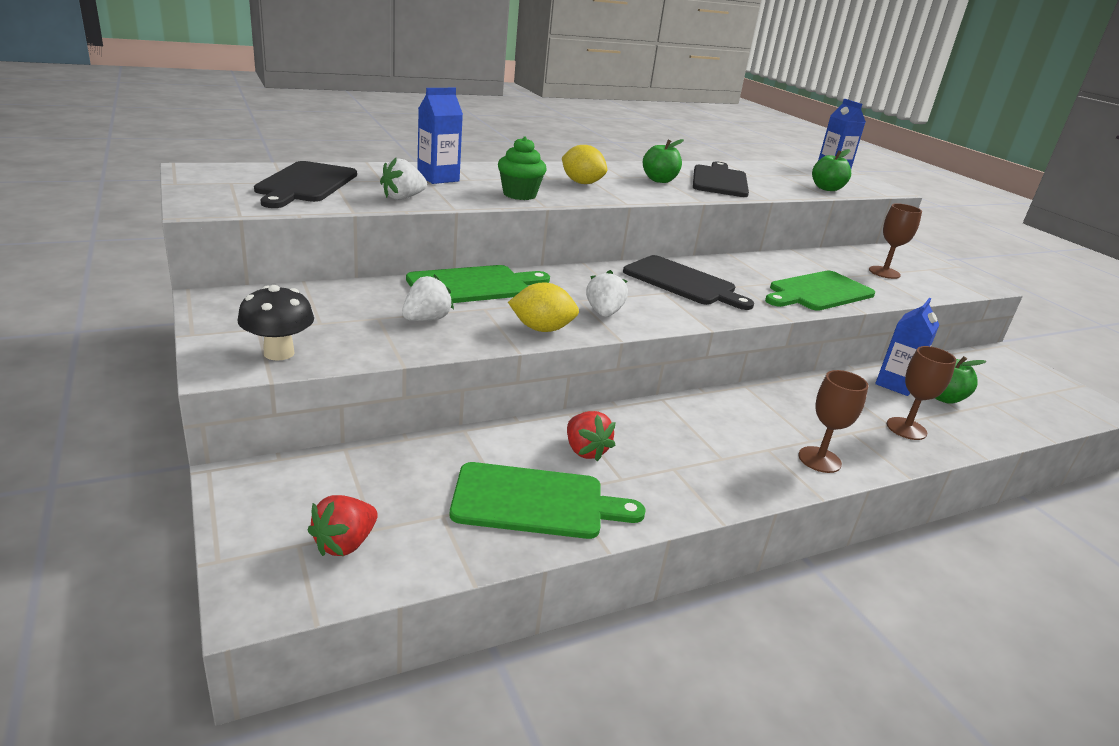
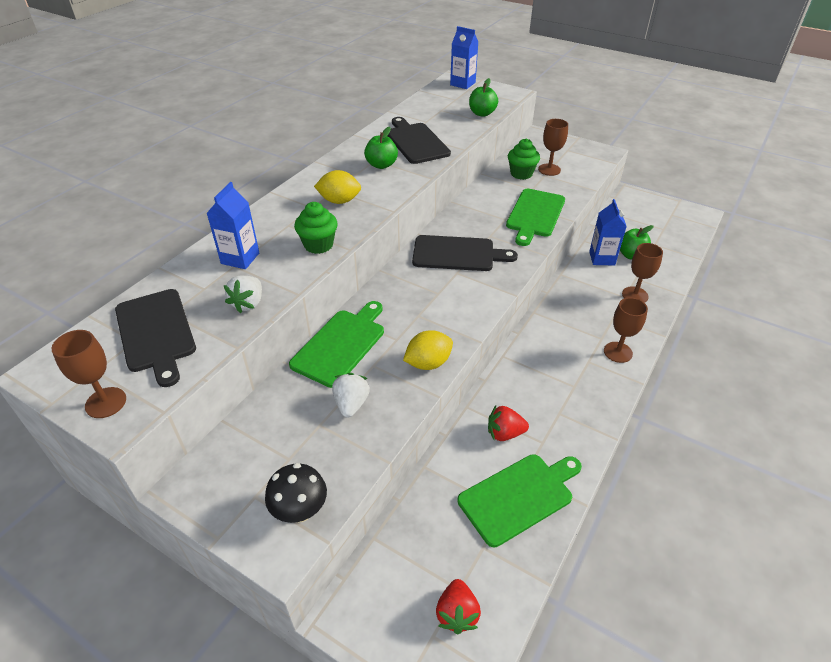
camera: 30 degrees left, 15 degrees up
red strawberry [567,411,616,461] -> red strawberry turned 150 degrees clockwise [488,406,529,441]
white strawberry [586,270,628,317] -> none
none -> brown goblet [51,330,126,418]
none -> green cupcake [508,139,540,180]

